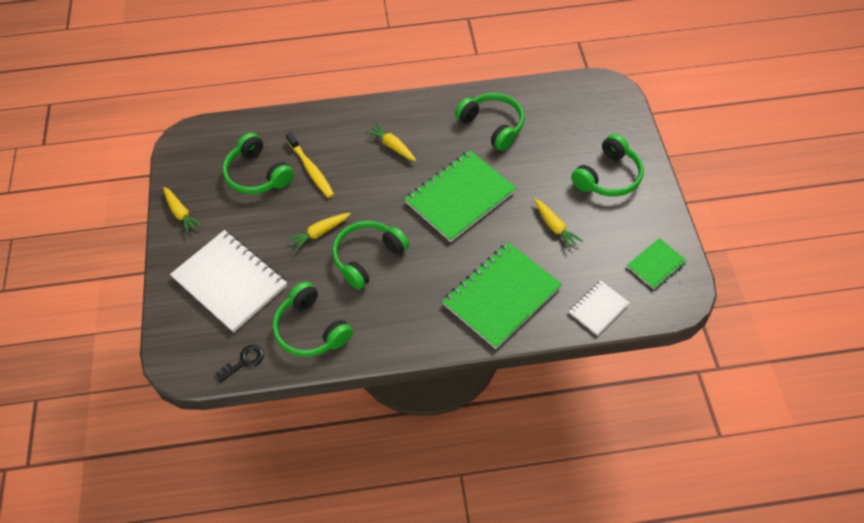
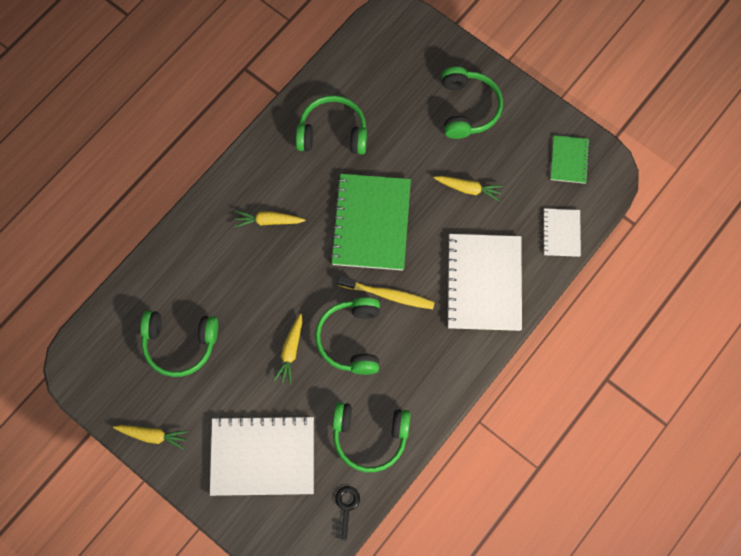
camera: 45 degrees left, 15 degrees up
yellow toothbrush [286,132,334,198] -> yellow toothbrush moved to [338,276,435,309]
green notebook [442,242,562,349] -> white notebook [445,234,522,331]

